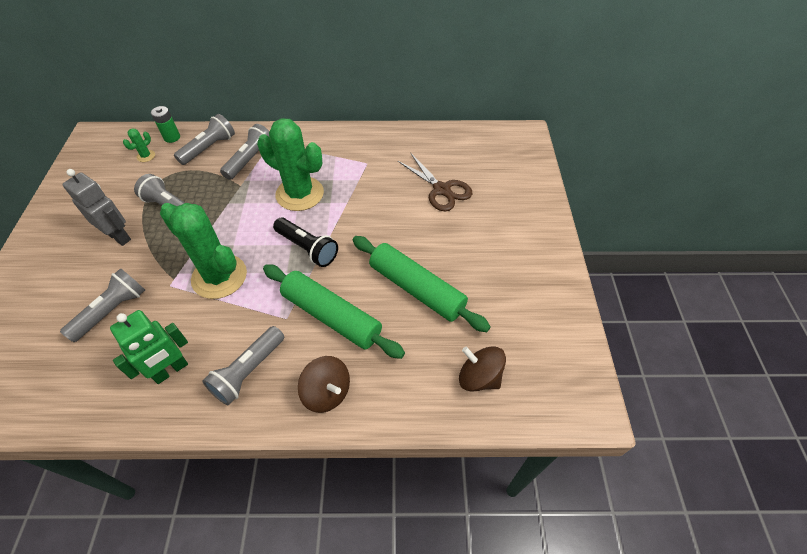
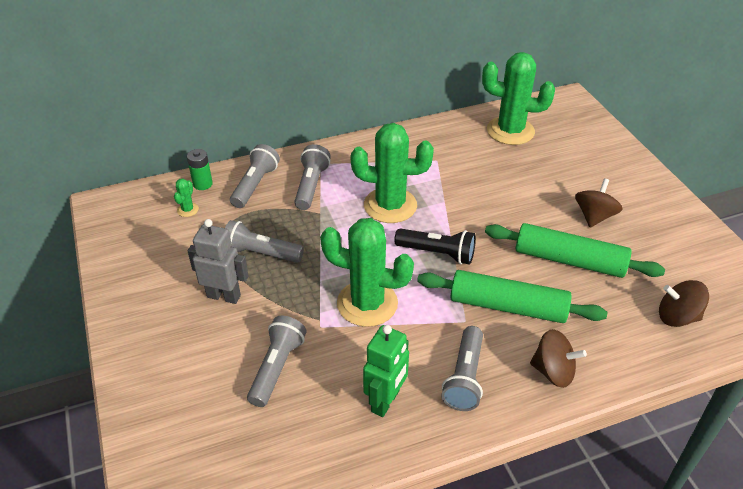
camera: 20 degrees left, 10 degrees down
brown scissors [398,154,472,211] -> none
none -> green cactus [482,52,555,145]
none -> brown spinning top [575,179,623,228]

